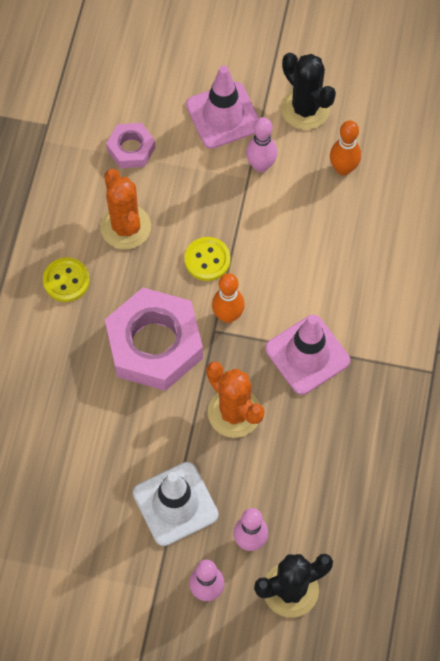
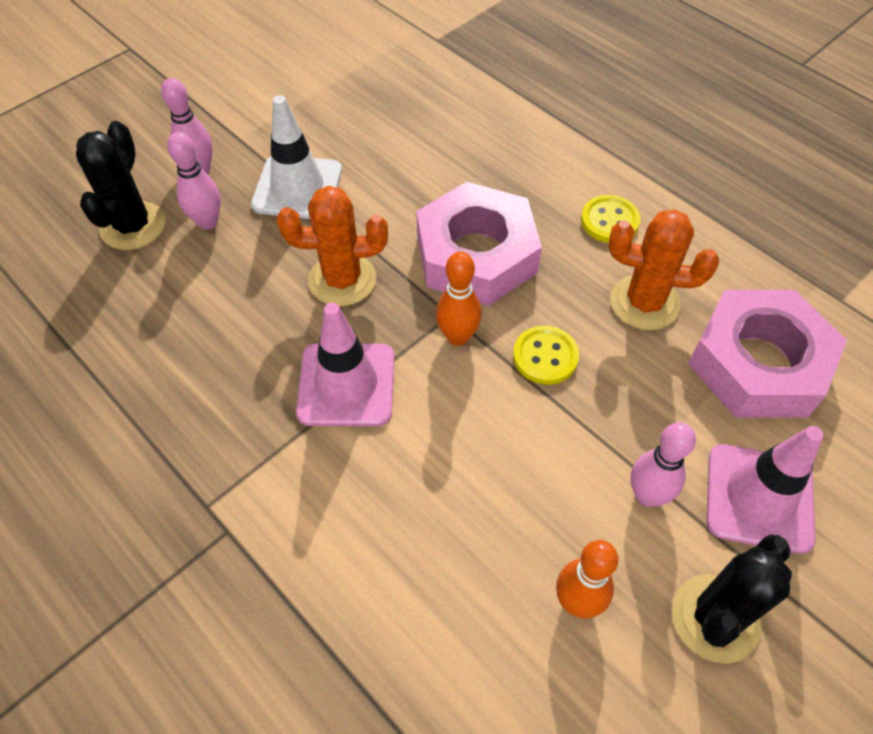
camera: 125 degrees right, 10 degrees down
pink nut [106,123,156,168] -> pink nut [688,290,847,418], size x1.97
black cactus [281,53,336,130] -> black cactus turned 45 degrees counterclockwise [672,534,792,664]

